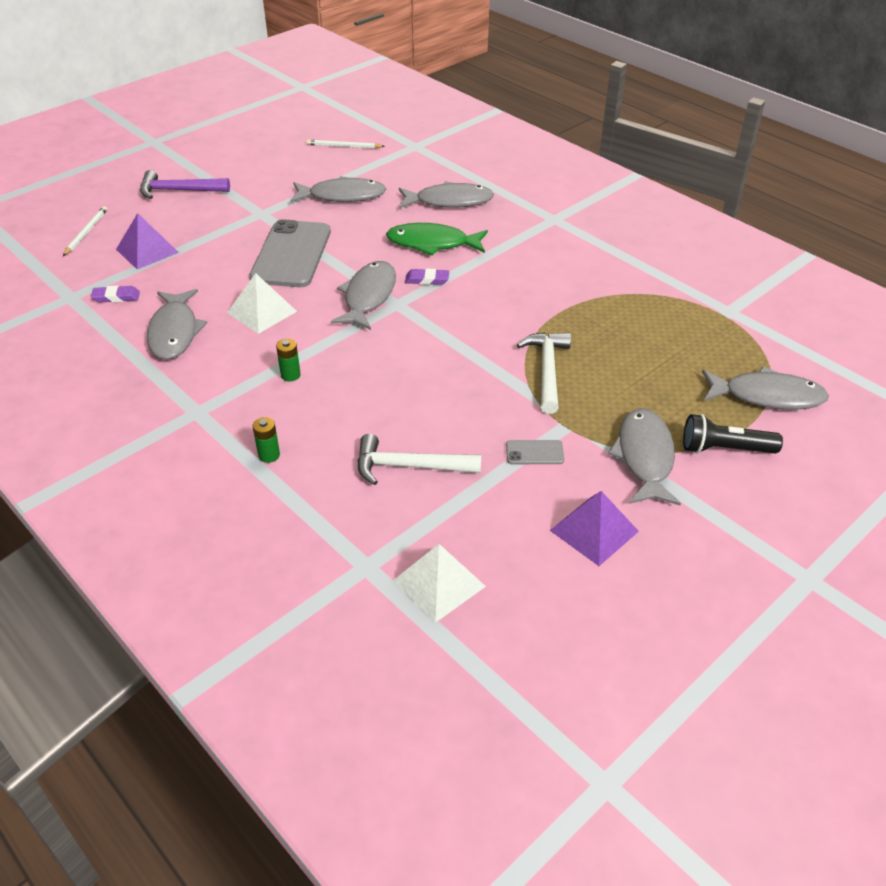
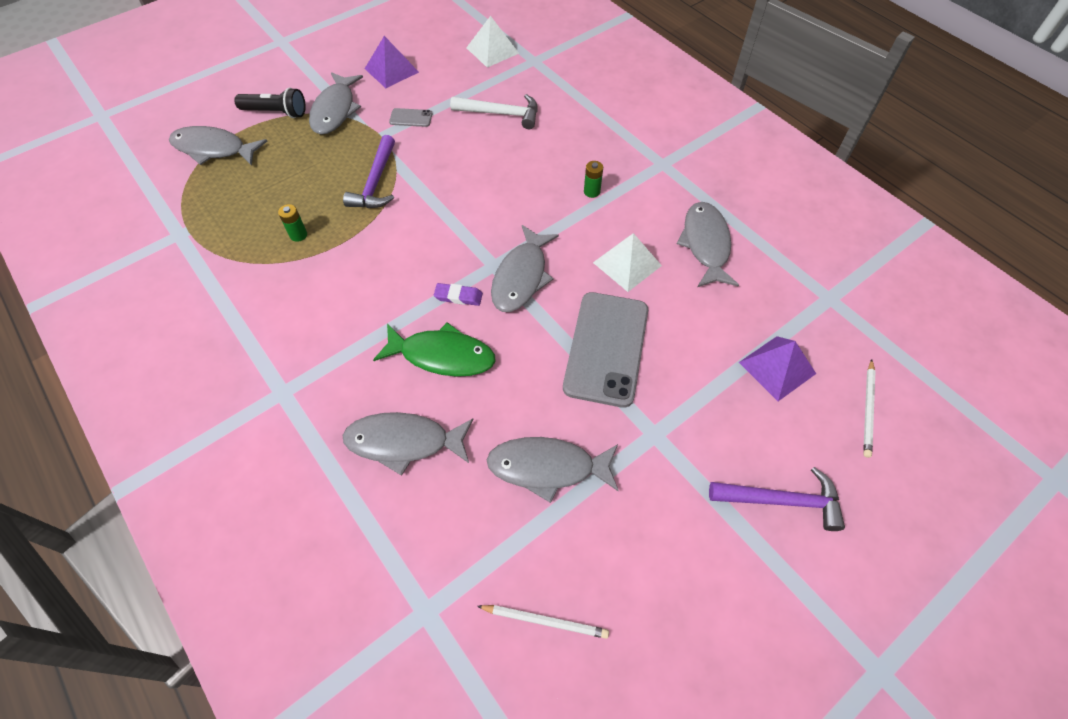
camera: 175 degrees left, 15 degrees up
purple eraser [91,286,140,303] -> none
green battery [252,417,280,463] -> green battery moved to [278,204,307,242]
white hammer [517,332,571,414] -> purple hammer [343,135,395,208]

